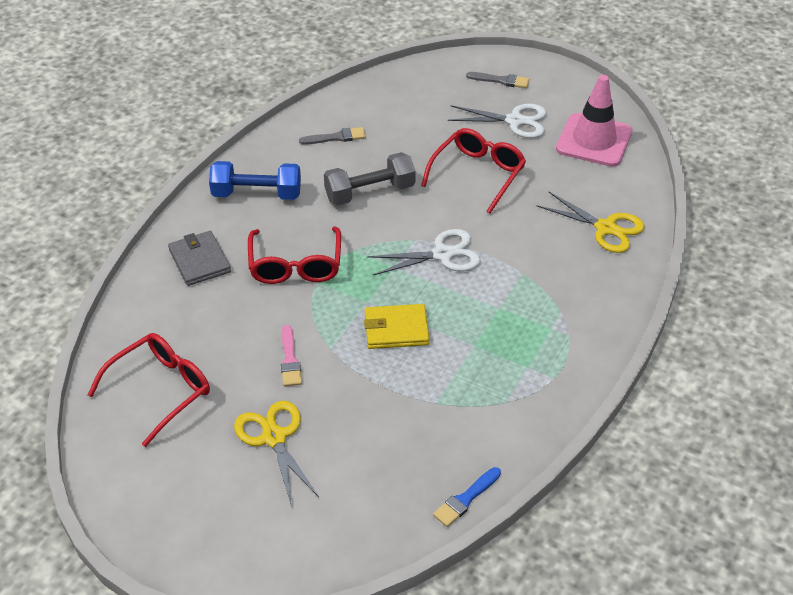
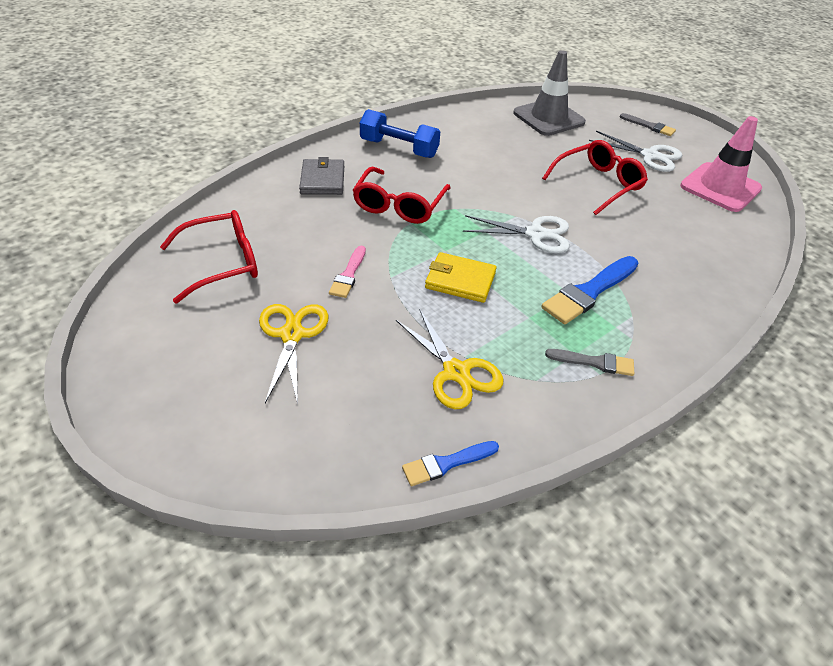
camera: 20 degrees right, 0 degrees up
grey brush [299,127,366,145] -> grey brush moved to [545,349,634,376]
grey dumbbell [324,152,416,205] -> none
yellow scissors [537,192,644,253] -> yellow scissors moved to [396,309,503,409]
none -> grey traffic cone [513,50,586,136]
none -> blue brush [541,256,638,324]

